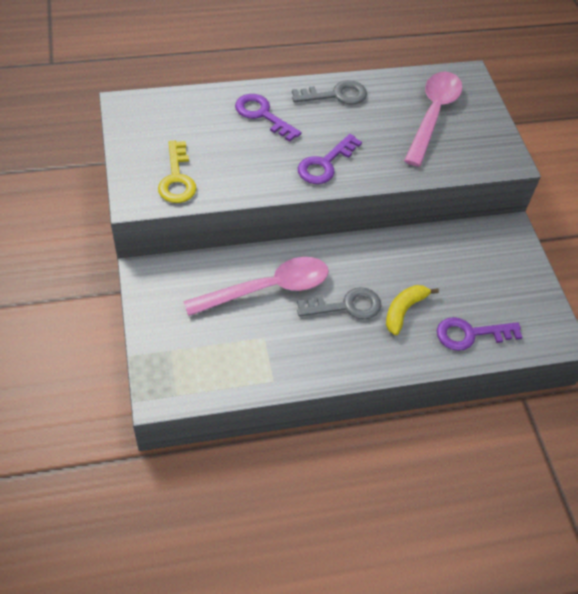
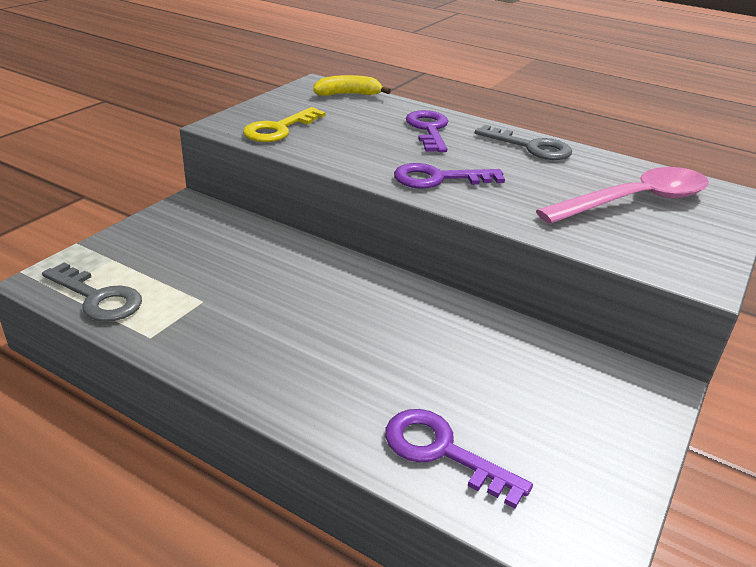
camera: 45 degrees right, 20 degrees down
pink spoon [183,257,329,316] -> none
grey key [297,287,381,320] -> grey key moved to [42,262,142,322]
yellow banana [386,285,439,335] -> yellow banana moved to [313,75,391,96]

